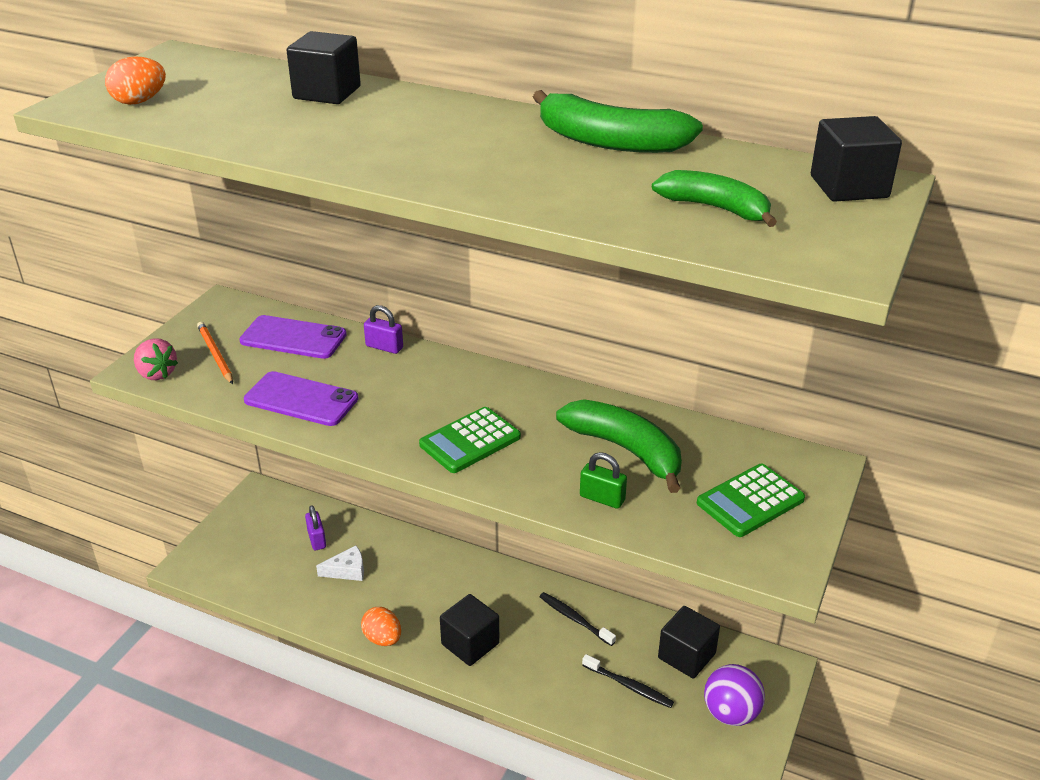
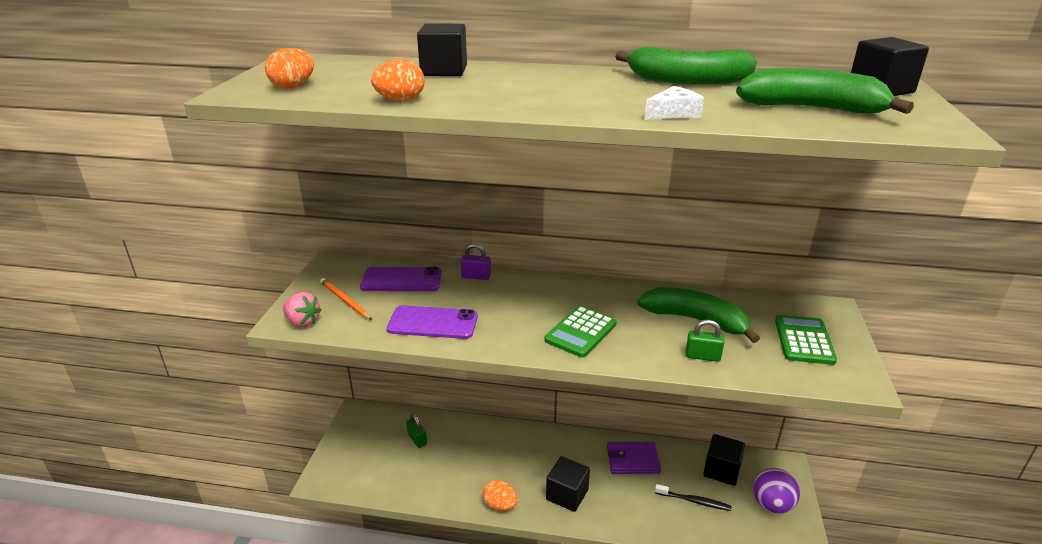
camera: 15 degrees left, 5 degrees down
purple padlock [305,505,326,550] -> green padlock [406,413,427,448]
white cheese [316,546,364,581] -> white cheese moved to [645,86,704,120]
black toothbrush [539,592,616,646] -> purple wallet [607,442,661,474]
green banana [652,170,777,227] -> green banana [736,68,914,114], size x1.51
green calculator [697,464,805,537] -> green calculator turned 150 degrees clockwise [775,315,837,365]
none -> orange egg [371,59,425,101]

